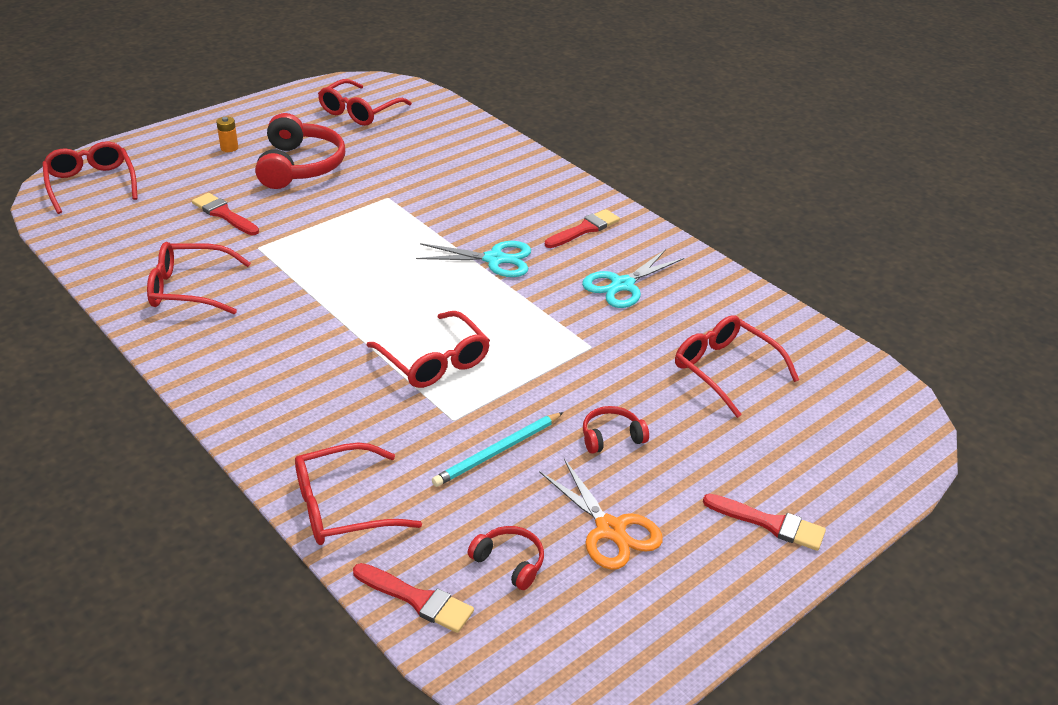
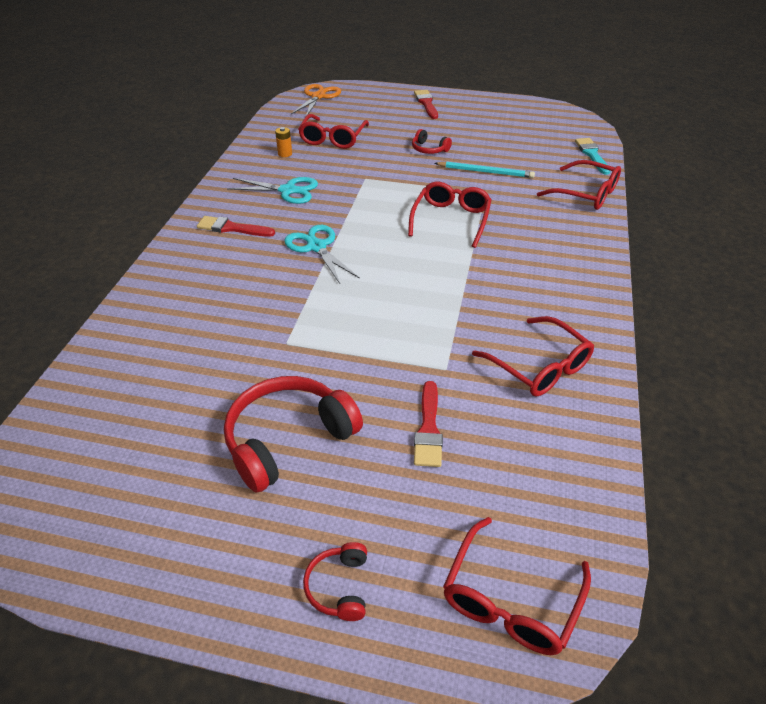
camera: 125 degrees left, 5 degrees up
orange battery [216,117,238,152] -> orange battery moved to [275,127,292,157]
red glasses [318,79,412,126] -> none
red brush [353,563,474,633] -> turquoise brush [575,138,610,175]
red headphones [468,526,544,590] -> red headphones moved to [303,542,367,621]
orange scissors [539,459,663,570] -> orange scissors moved to [291,84,341,116]

